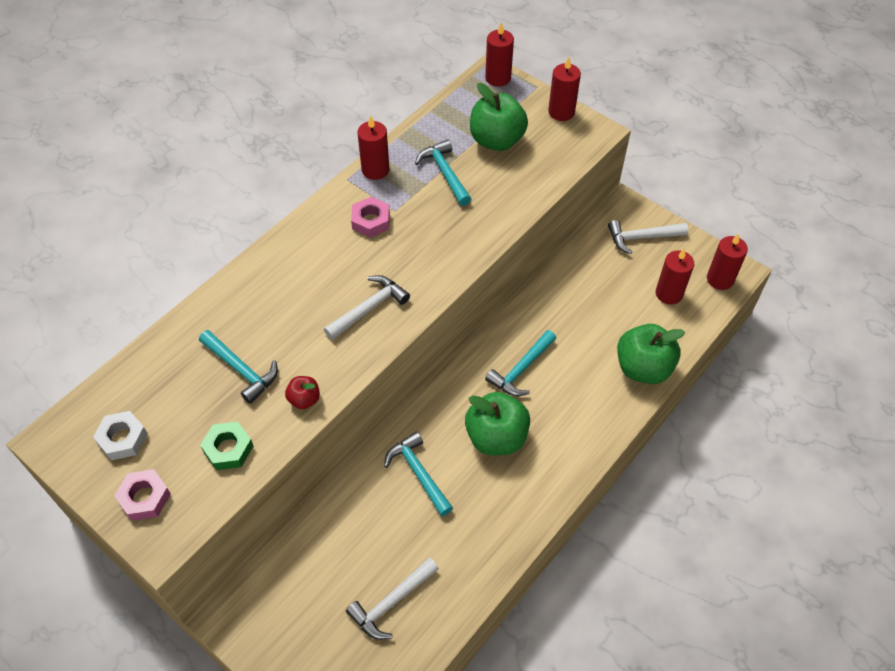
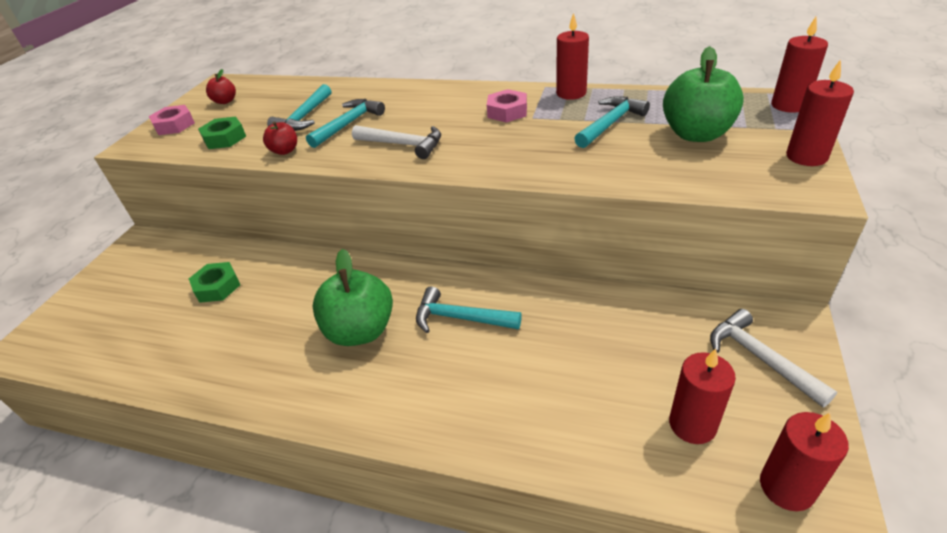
camera: 70 degrees right, 15 degrees down
white nut [93,411,148,461] -> red apple [206,69,236,104]
white hammer [346,557,439,640] -> none
turquoise hammer [384,431,453,516] -> turquoise hammer moved to [306,99,385,148]
green apple [617,324,685,384] -> none
none -> green nut [189,262,240,303]

